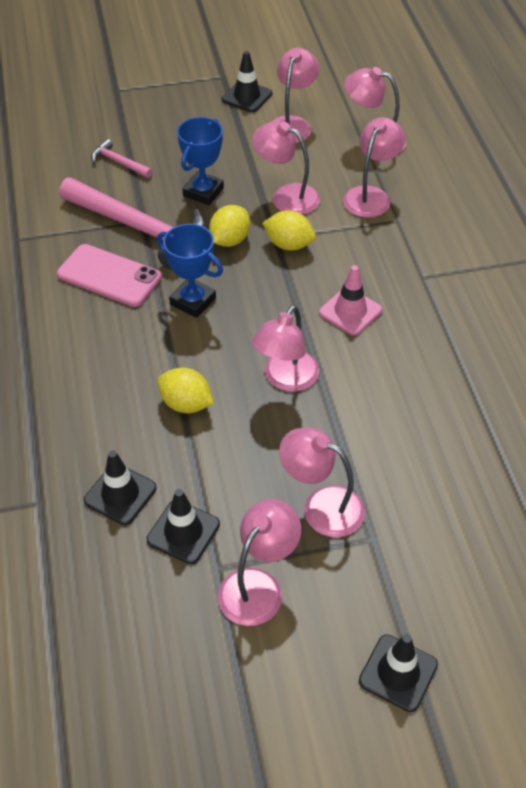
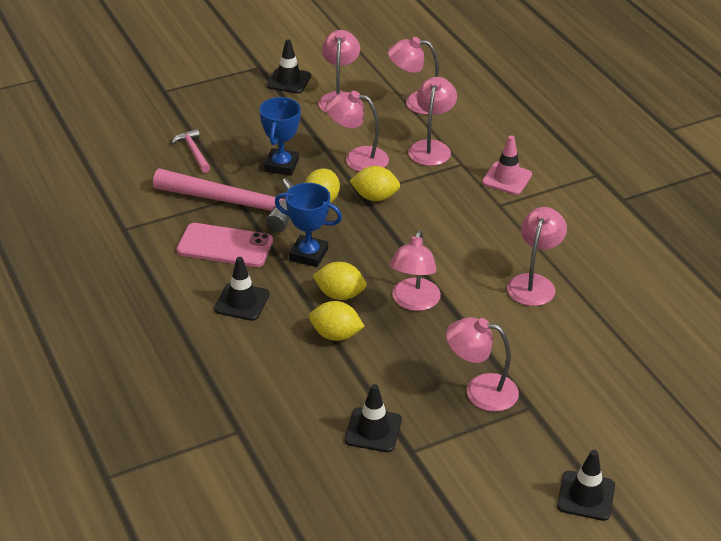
camera: 15 degrees left, 10 degrees down
black traffic cone [84,451,157,525] -> black traffic cone moved to [214,257,269,321]
pink hammer [91,139,152,178] -> pink hammer turned 45 degrees clockwise [172,129,210,173]
pink lamp [218,499,301,626] -> pink lamp moved to [507,207,567,306]
pink traffic cone [319,265,382,335] -> pink traffic cone moved to [482,136,532,195]
none -> yellow lemon [313,262,366,300]

